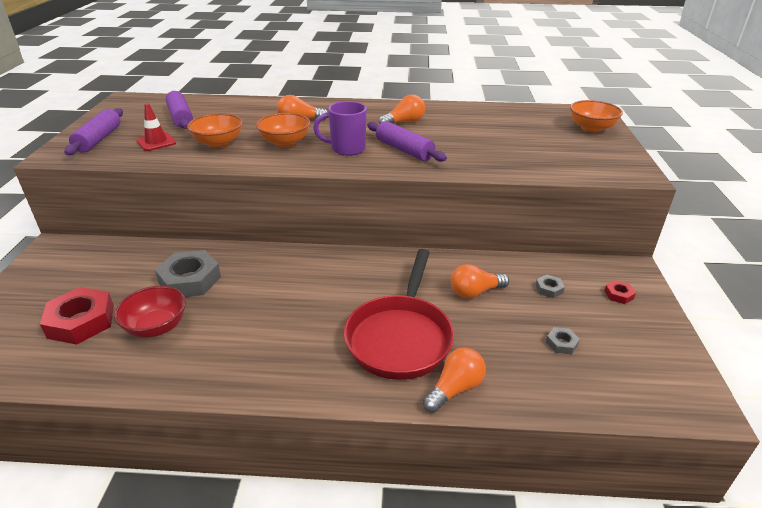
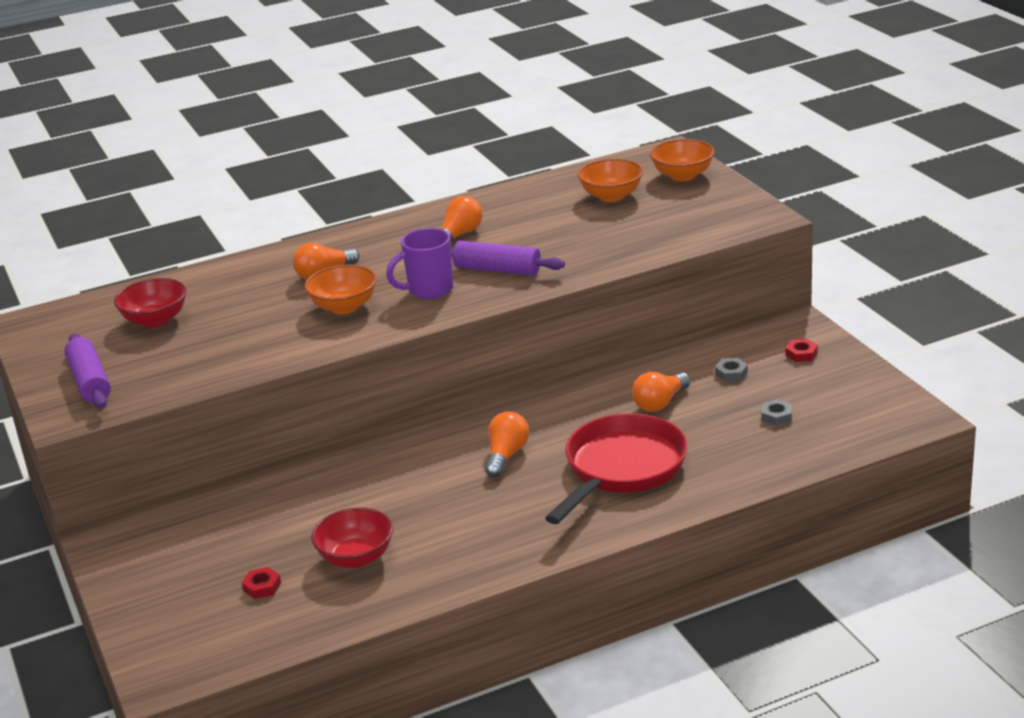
camera: 25 degrees left, 5 degrees down
red nut [40,287,114,345] -> red nut [242,567,281,599], size x0.45
red traffic cone [136,103,176,151] -> none
grey nut [155,250,221,297] -> none
purple rolling pin [166,91,193,129] -> red bowl [114,278,186,328]
orange bowl [187,113,243,148] -> orange bowl moved to [578,158,643,202]
red pan [344,249,454,380] -> red pan turned 135 degrees counterclockwise [545,413,688,524]
orange light bulb [423,348,486,413] -> orange light bulb moved to [485,411,529,477]

